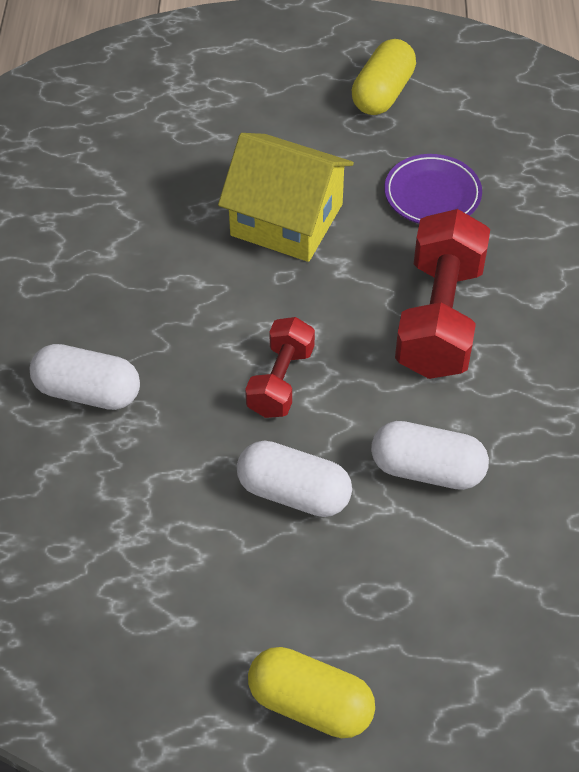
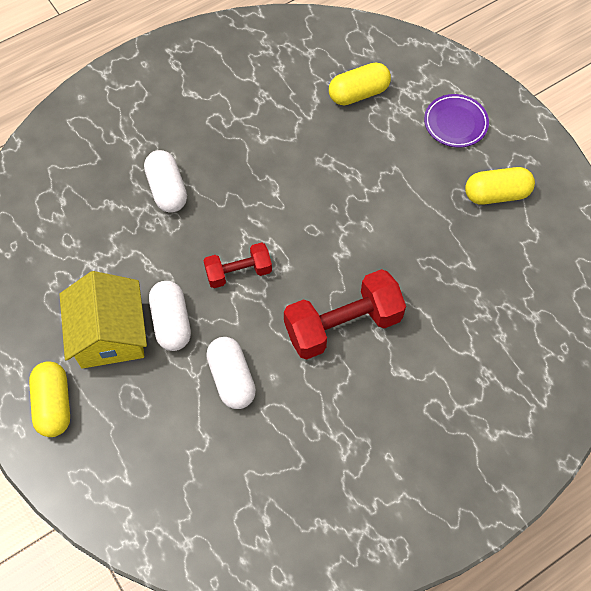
camera: 55 degrees right, 10 degrees up
yellow house [218,133,354,262] -> yellow house moved to [60,271,147,369]
purple plate [384,154,482,224] -> purple plate moved to [424,94,489,148]
none -> yellow capsule [329,62,391,105]

